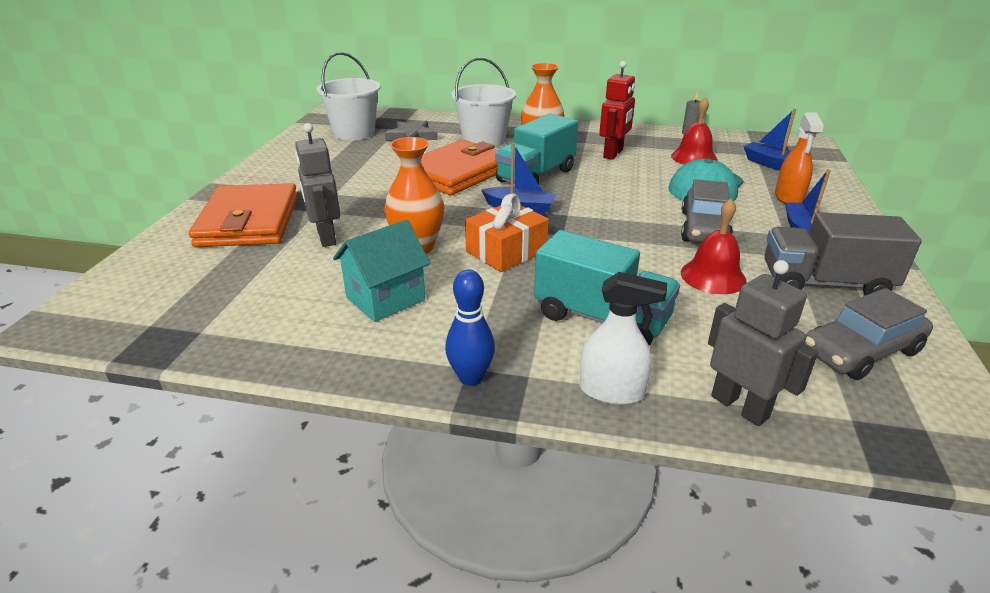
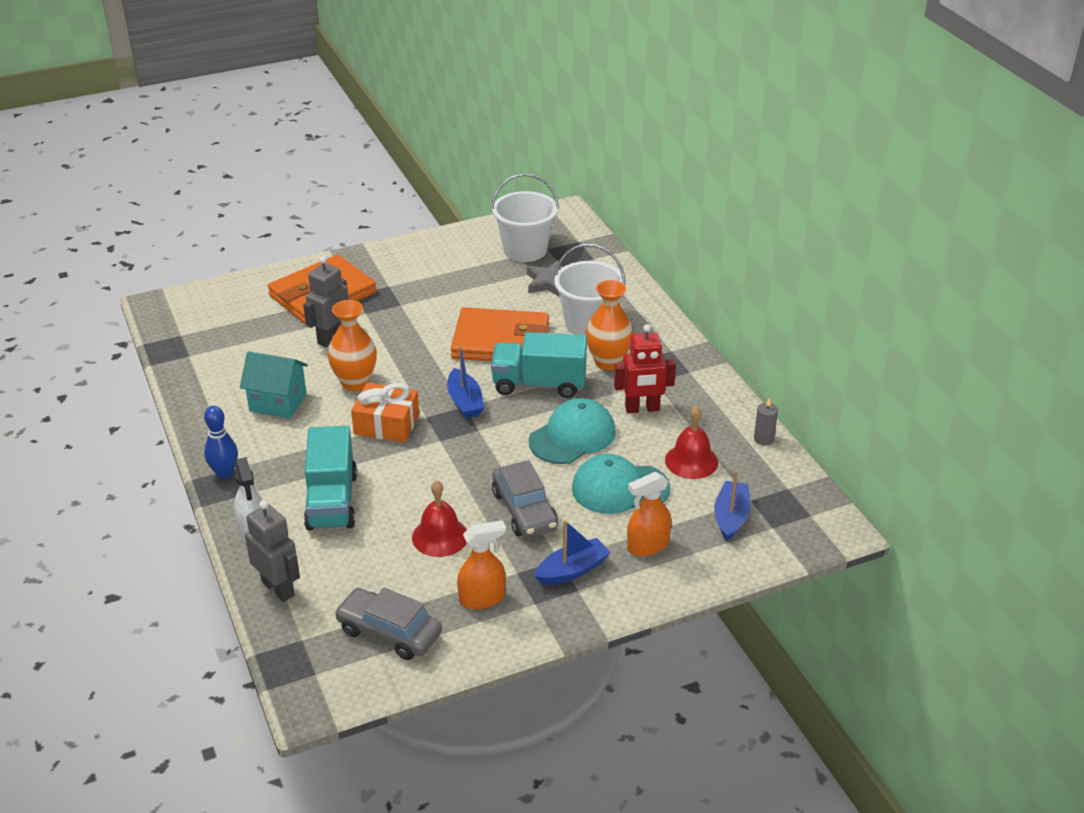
camera: 55 degrees right, 5 degrees up
grey car [681,179,733,242] -> grey car turned 90 degrees counterclockwise [492,460,558,538]
grey robot [708,260,818,426] -> grey robot turned 60 degrees counterclockwise [245,500,300,602]
grey truck [764,212,922,295] -> orange spray bottle [457,520,506,609]
none -> turquoise cap [529,398,616,464]

